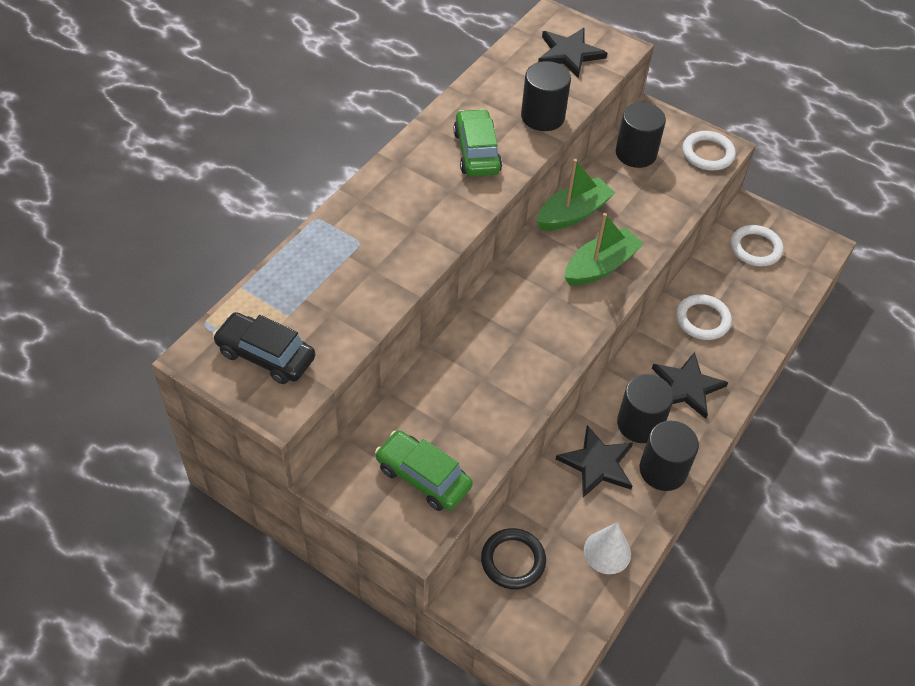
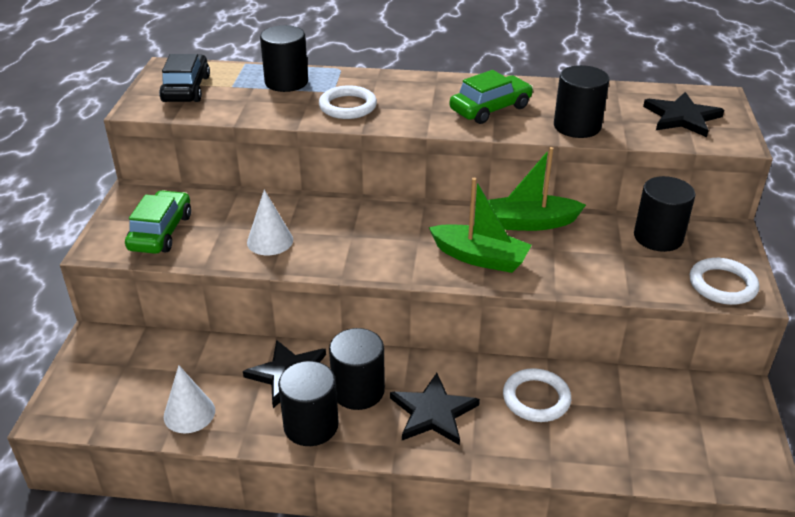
camera: 65 degrees right, 15 degrees down
black ring [481,528,546,589] -> none
green boat [537,159,615,231] -> green boat turned 150 degrees clockwise [488,147,586,231]
white ring [731,225,784,266] -> white ring moved to [319,85,377,119]
none -> white cone [247,190,293,255]
none -> black cylinder [260,25,308,92]

